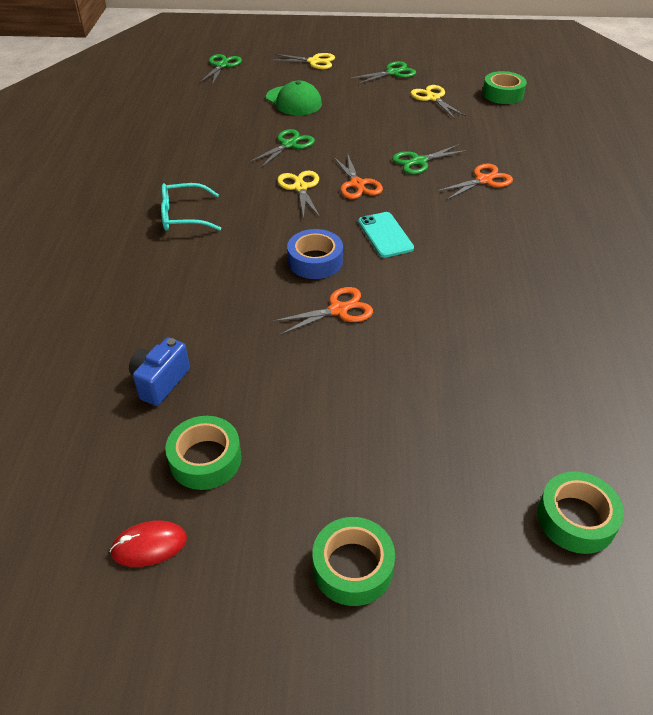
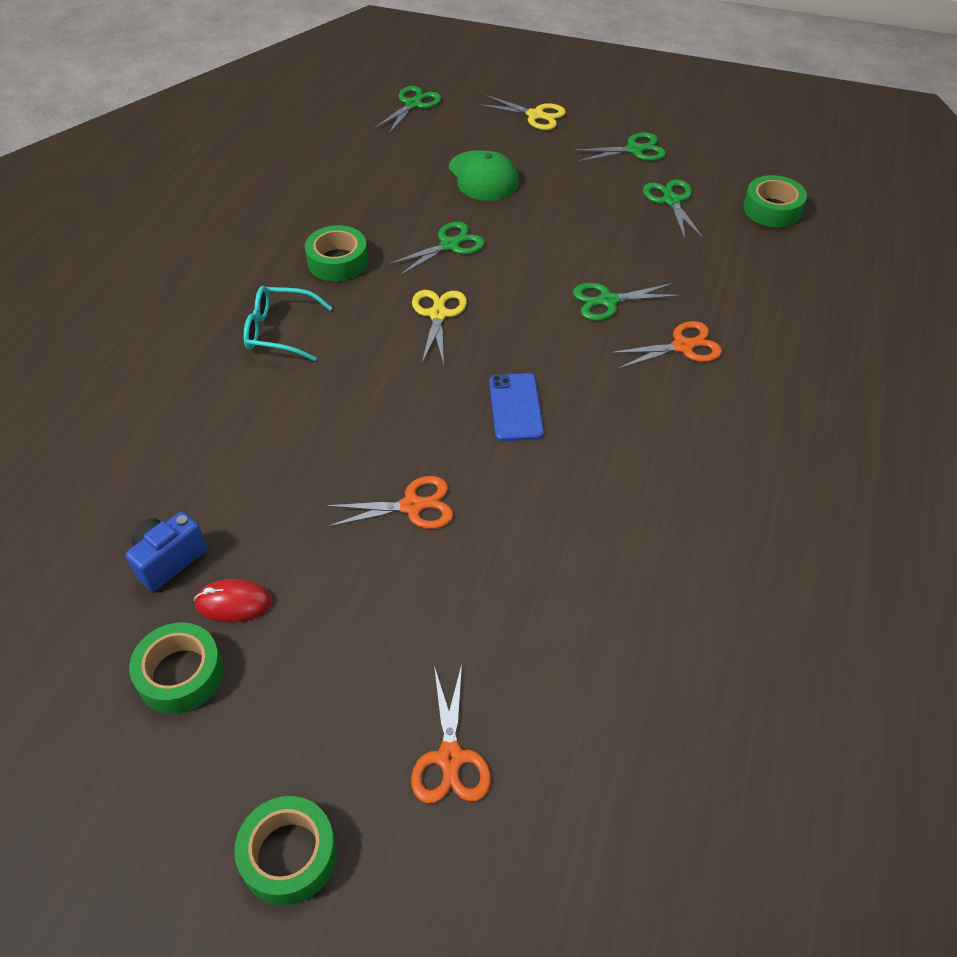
camera: 15 degrees right, 5 degrees up
red mouse [110,521,187,567] -> red mouse moved to [194,579,272,623]
blue tape [287,229,343,279] -> none
orange scissors [333,153,383,199] -> orange scissors moved to [411,664,491,803]
turquoise phone [358,212,414,258] -> blue phone [489,373,544,441]
yellow scissors [411,85,466,119] -> green scissors [643,179,703,239]
green tape [537,471,624,554] -> green tape moved to [305,225,368,281]

